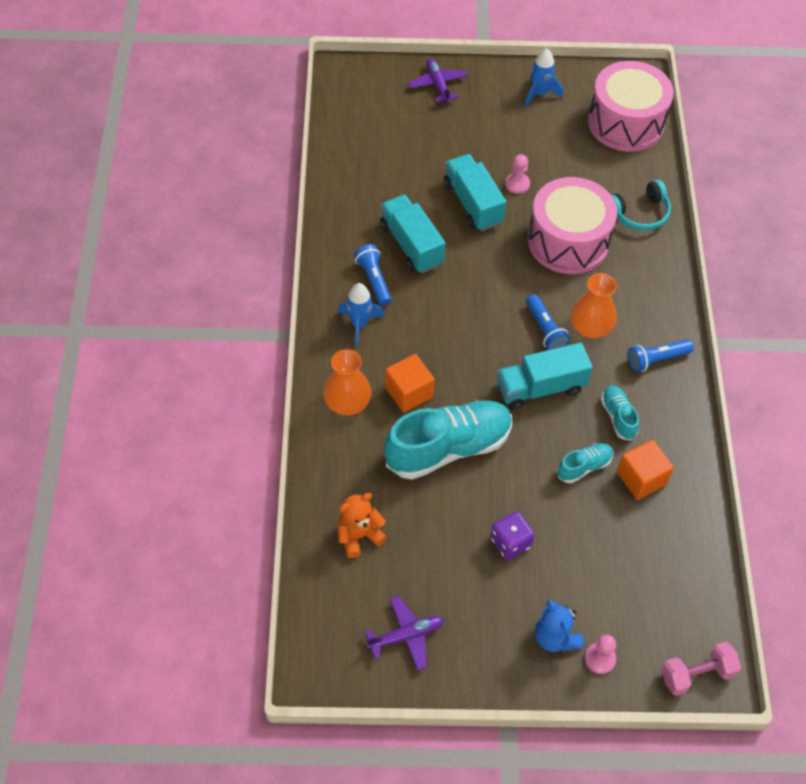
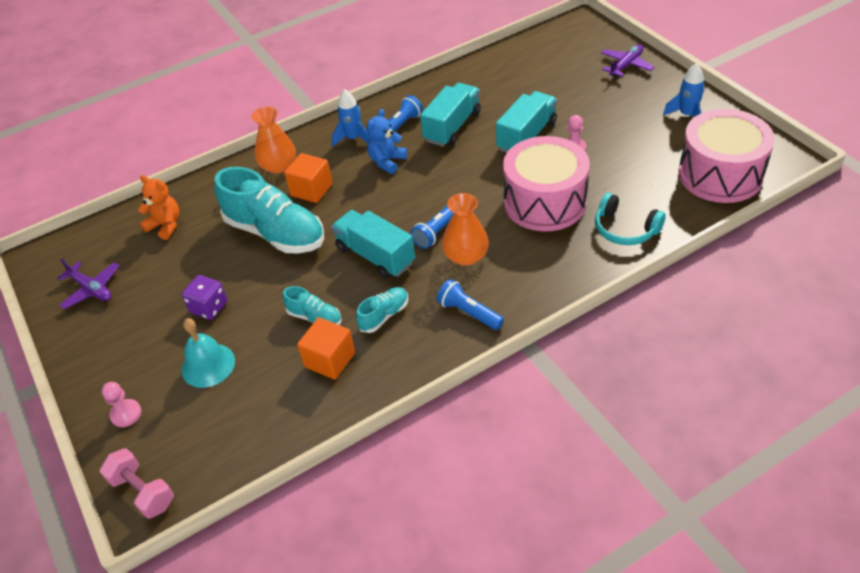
camera: 65 degrees right, 10 degrees down
blue teddy bear [535,600,584,652] -> blue teddy bear moved to [366,109,408,174]
none -> turquoise bell [181,318,235,388]

